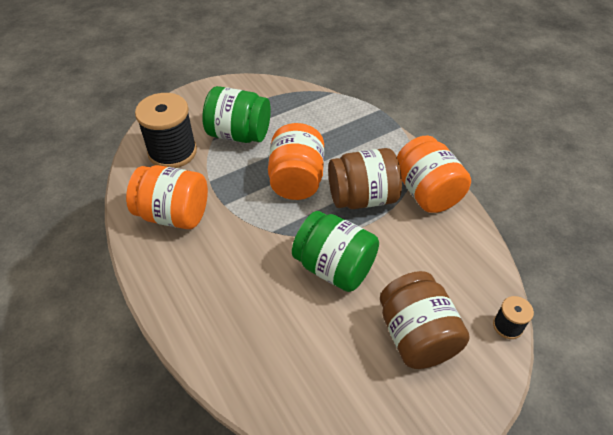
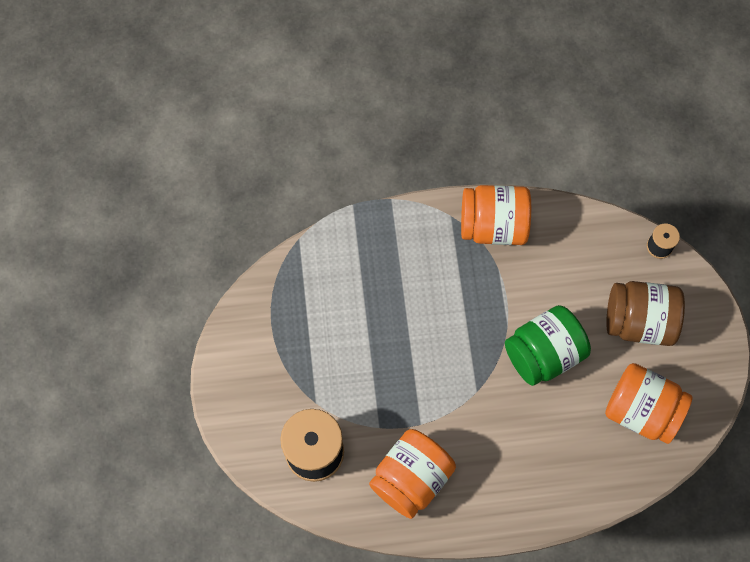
camera: 65 degrees left, 20 degrees up
green jar [202,86,271,143] -> none
orange jar [268,123,324,200] -> orange jar moved to [605,363,692,444]
brown jar [328,148,402,209] -> none

